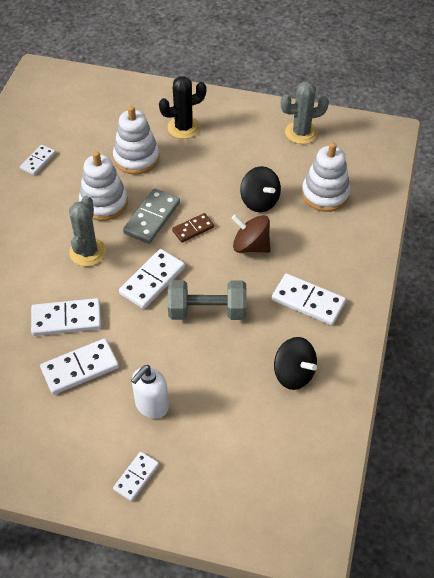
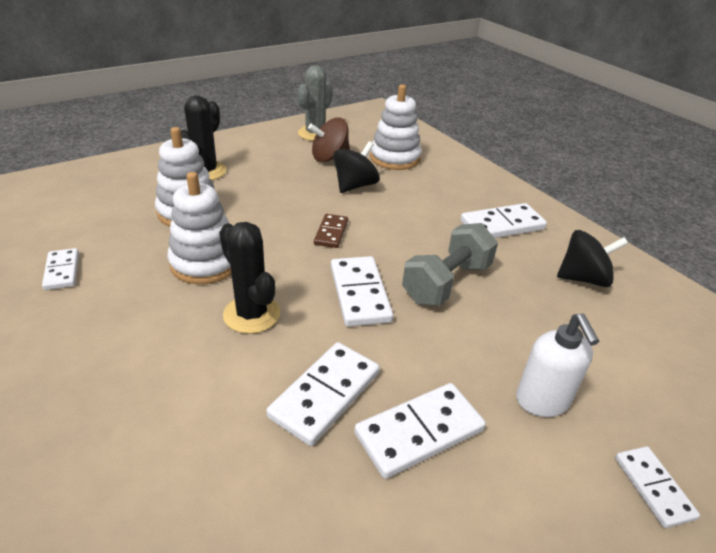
camera: 50 degrees left, 15 degrees down
white domino [40,338,119,395] -> white domino turned 45 degrees clockwise [354,383,486,479]
grey cactus [69,196,106,266] -> black cactus [219,222,280,334]
grey domino [123,188,180,244] -> none
brown spinning top [231,215,270,253] -> brown spinning top moved to [308,117,350,162]
black spinning top [240,166,281,212] -> black spinning top turned 60 degrees counterclockwise [333,141,380,193]

